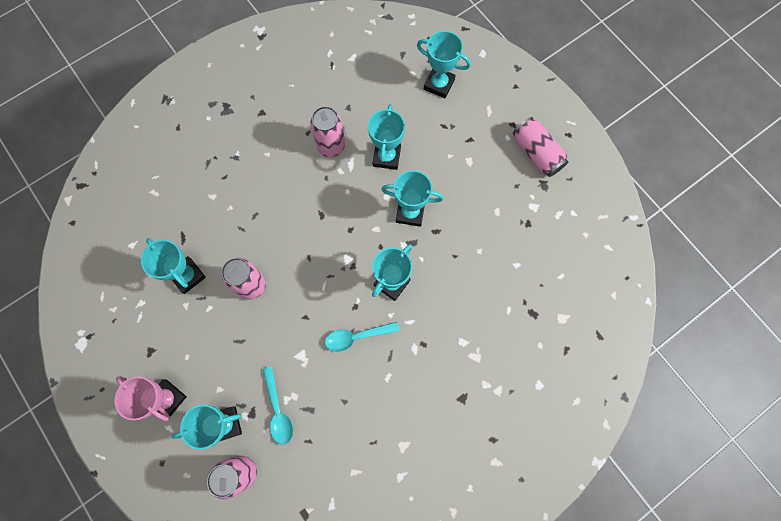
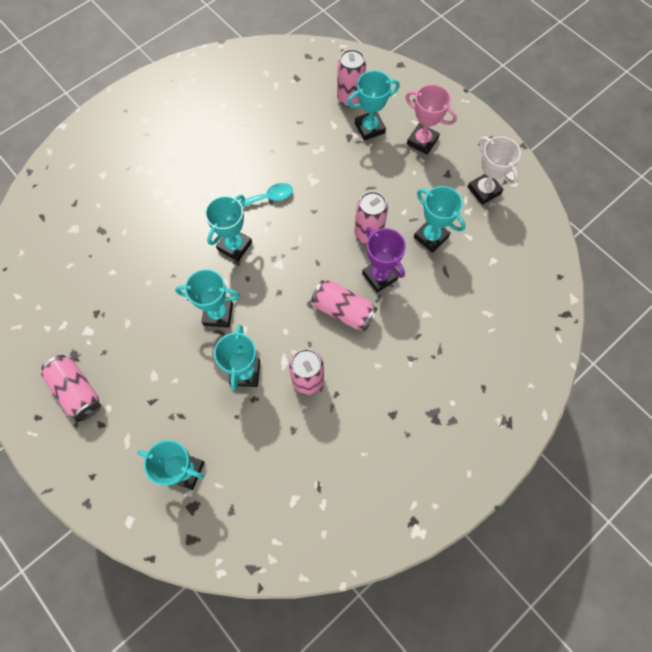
camera: 175 degrees right, 5 degrees down
turquoise spoon [263,366,293,445] -> none
none -> pink can [311,280,377,331]
none -> purple trophy [362,227,406,293]
none -> white trophy [468,136,521,205]

